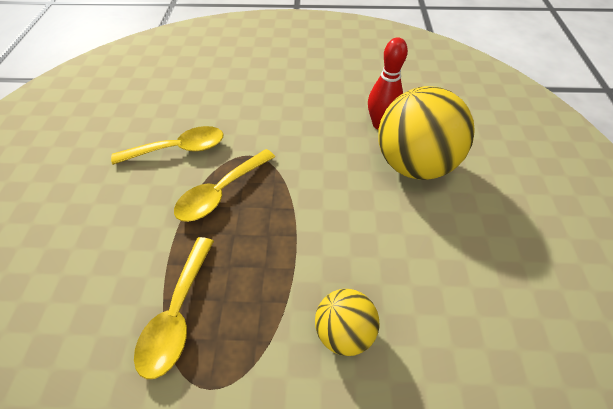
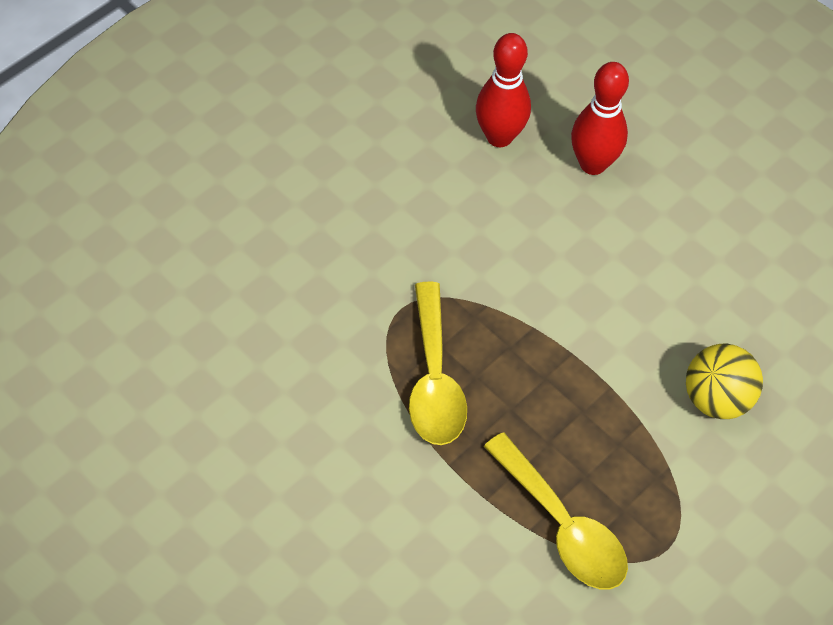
camera: 50 degrees left, 5 degrees up
yellow spoon [111,126,224,165] -> none
yellow ball [378,86,475,180] -> red bowling pin [571,62,629,175]

